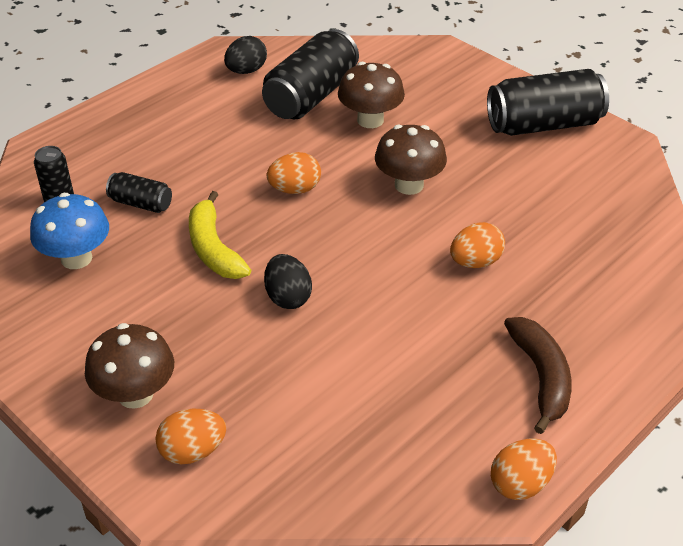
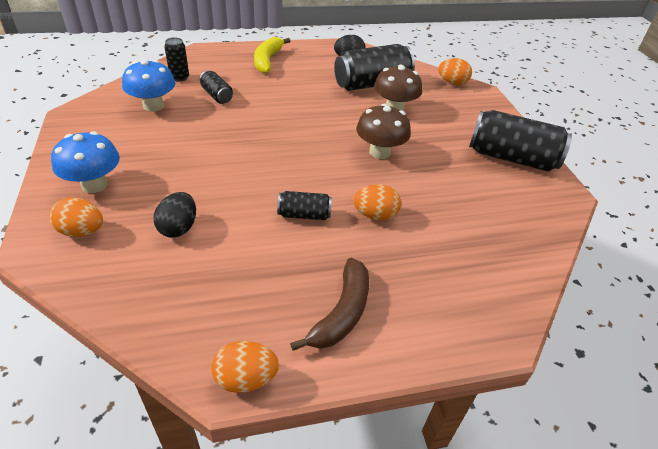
camera: 30 degrees right, 0 degrees up
brown mushroom [85,323,174,409] -> blue mushroom [51,131,120,193]
yellow banana [189,191,251,279] -> yellow banana moved to [254,37,290,74]
black egg [264,254,312,309] -> black egg moved to [154,192,196,238]
orange egg [267,152,321,194] -> orange egg moved to [438,58,472,85]
none -> black can [277,191,332,220]

